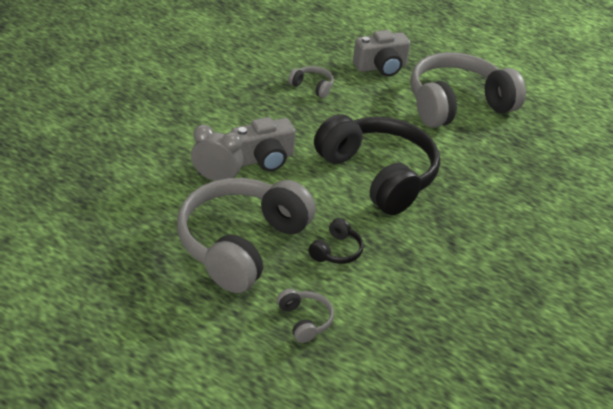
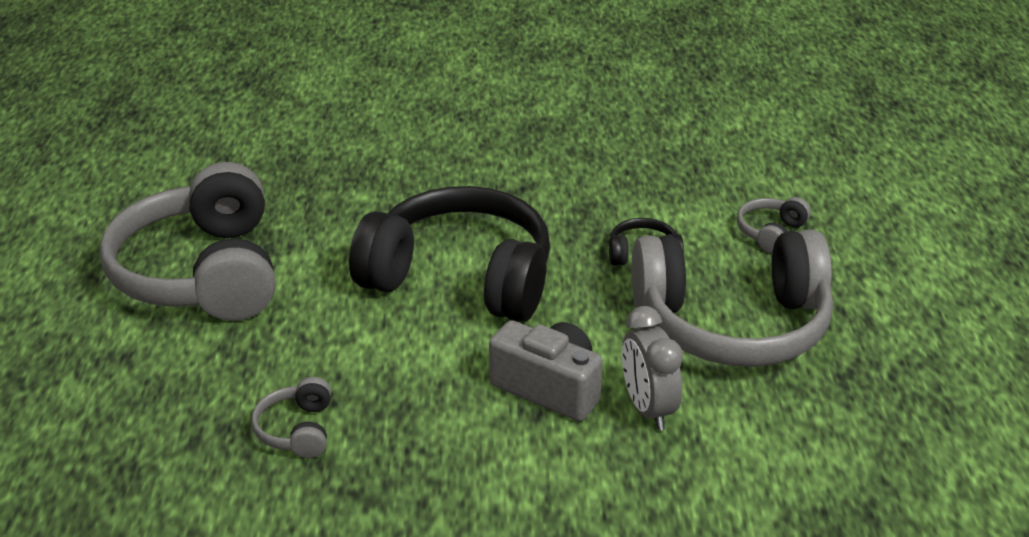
camera: 120 degrees left, 5 degrees down
black headphones [314,114,440,215] -> black headphones turned 90 degrees clockwise [349,186,550,322]
grey camera [353,30,411,77] -> none
grey headphones [410,52,526,128] -> grey headphones turned 45 degrees clockwise [99,162,276,321]

